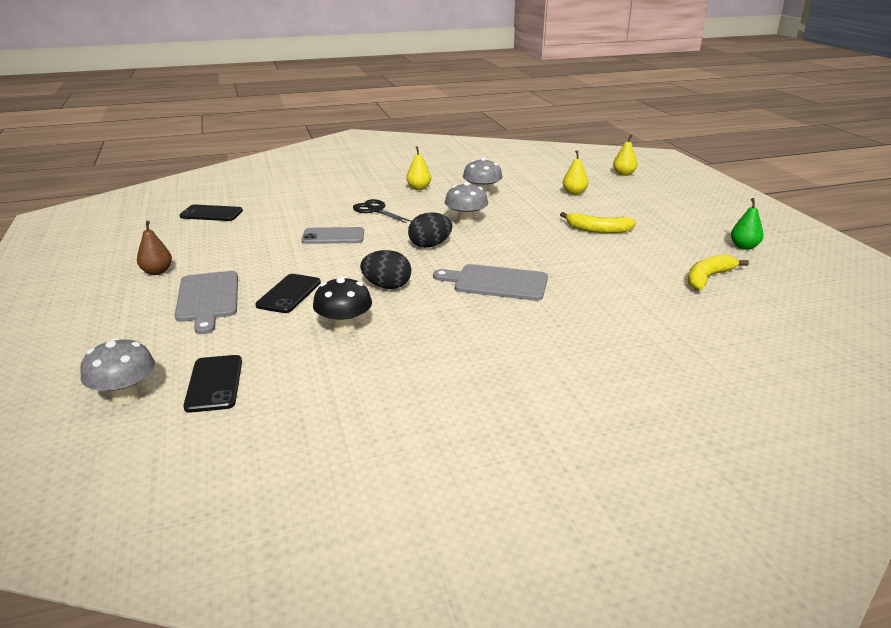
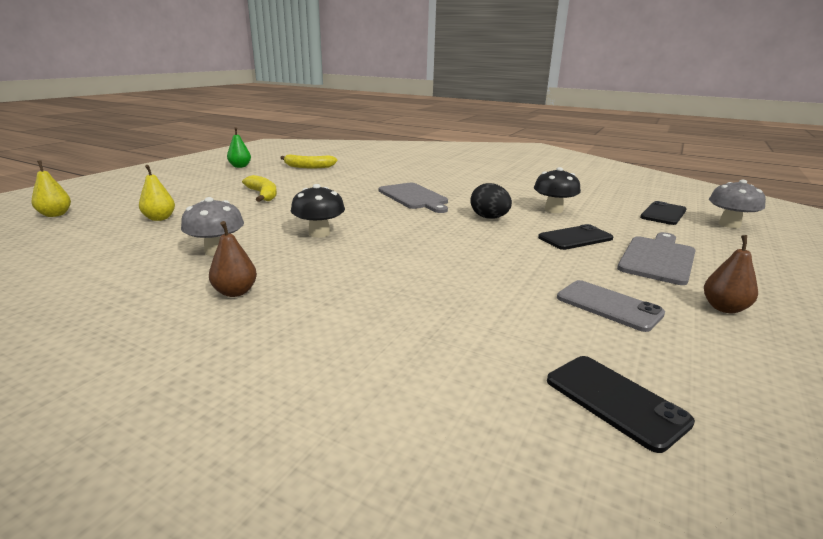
camera: 135 degrees left, 5 degrees down
grey phone [301,227,364,244] -> grey phone moved to [557,280,665,332]
black scissors [353,199,411,224] -> none
yellow pear [406,146,431,190] -> brown pear [209,221,257,297]
black egg [408,212,452,248] -> none
grey mushroom [445,182,488,225] -> black mushroom [291,184,345,238]

